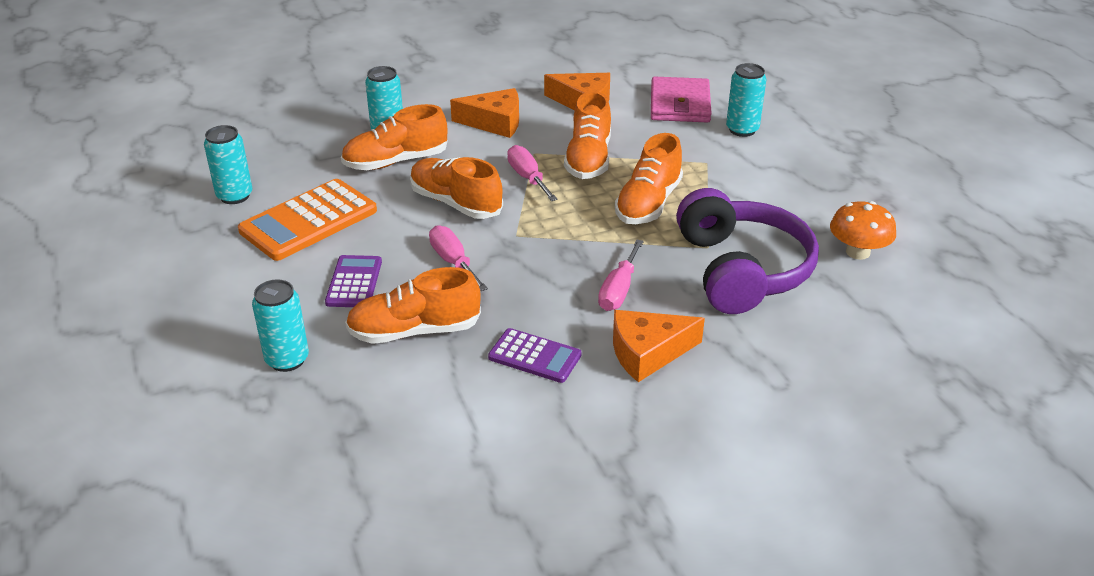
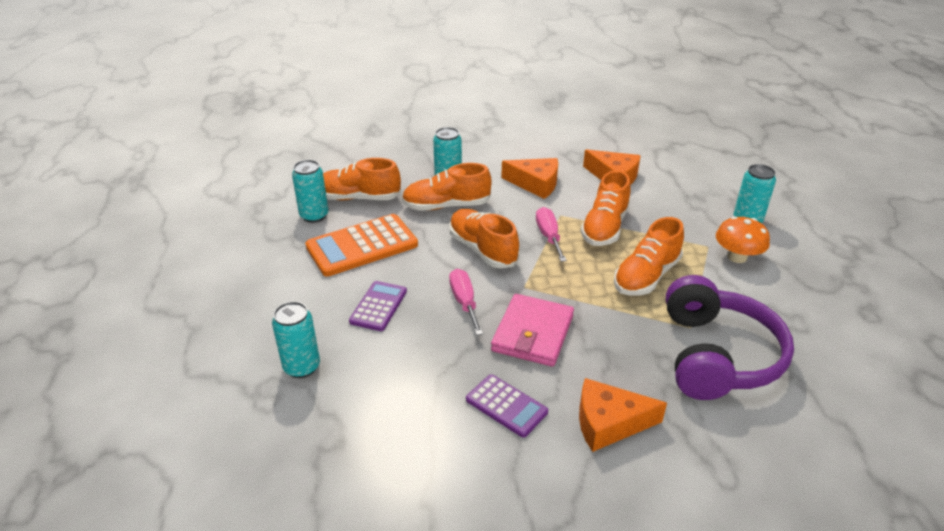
camera: 15 degrees right, 0 degrees up
orange shoe [345,267,481,344] -> orange shoe moved to [323,158,401,200]
pink screwdriver [598,240,644,311] -> none
pink wallet [651,76,712,123] -> pink wallet moved to [491,294,574,367]
orange mushroom [830,201,896,260] -> orange mushroom moved to [716,216,770,263]

